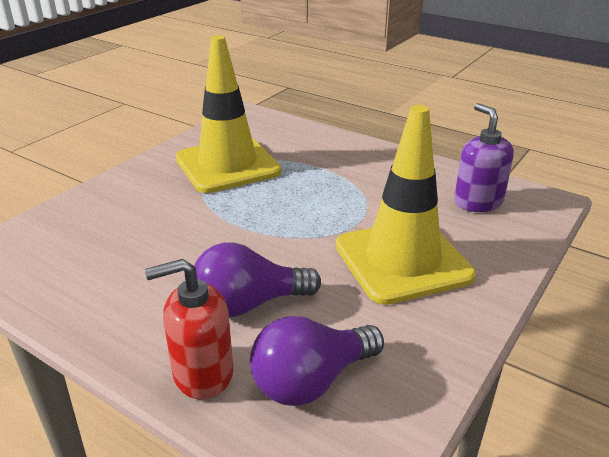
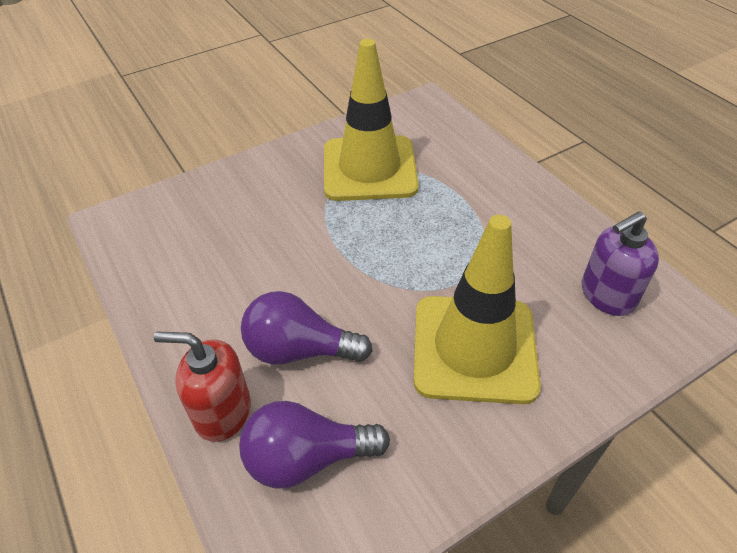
camera: 25 degrees right, 15 degrees up
purple soap dispenser [454,103,514,212] -> purple soap dispenser turned 120 degrees counterclockwise [582,211,659,316]

